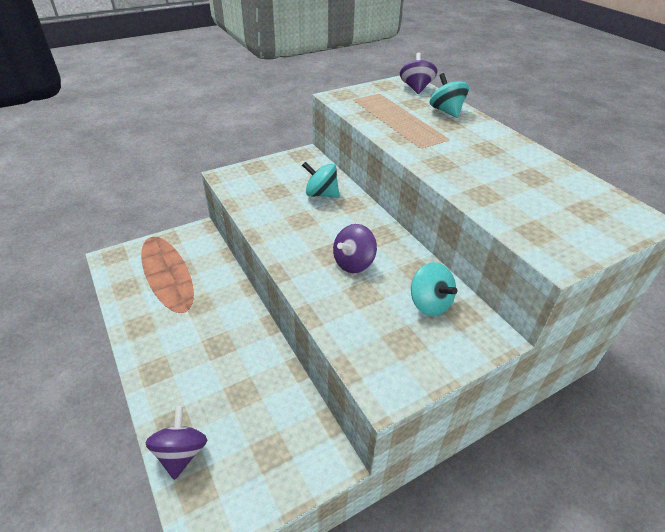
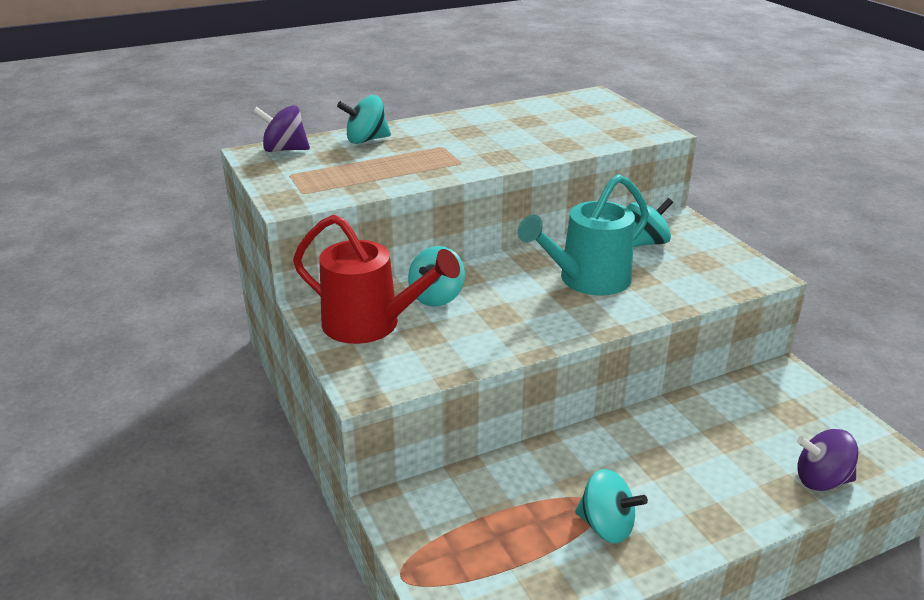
camera: 85 degrees left, 10 degrees down
purple spinning top [333,224,377,273] -> turquoise watering can [518,174,649,296]
none -> red watering can [293,215,460,344]
none -> turquoise spinning top [575,469,648,543]

